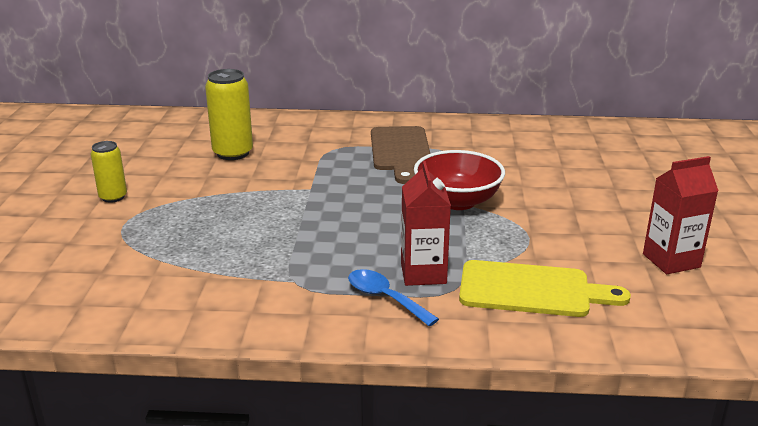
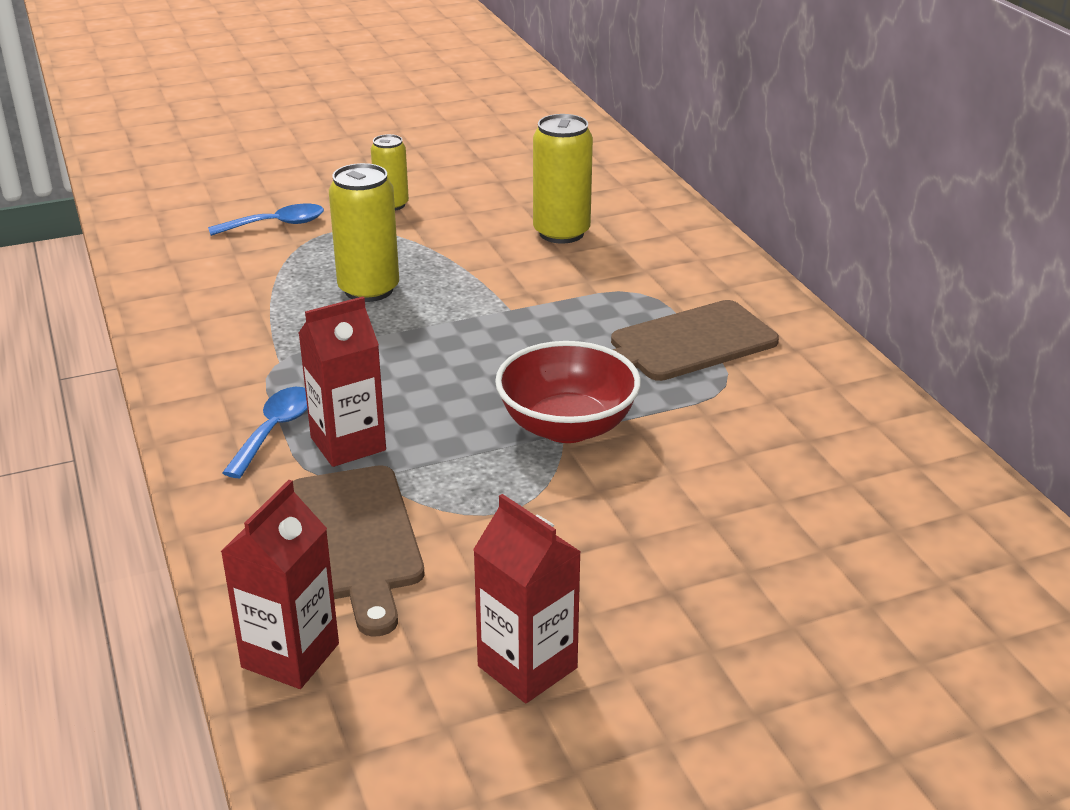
camera: 65 degrees right, 5 degrees up
yellow cutting board [459,260,631,317] -> brown cutting board [293,465,424,637]
none -> blue spoon [208,204,324,236]
none -> red carton [221,480,339,689]
none -> yellow can [329,163,399,302]

